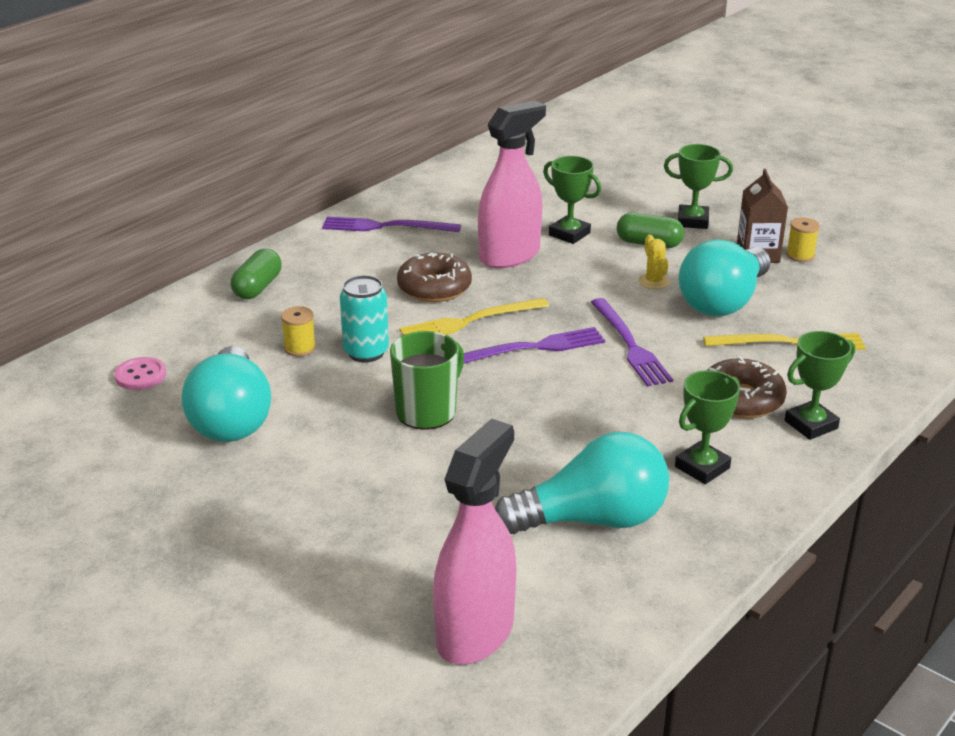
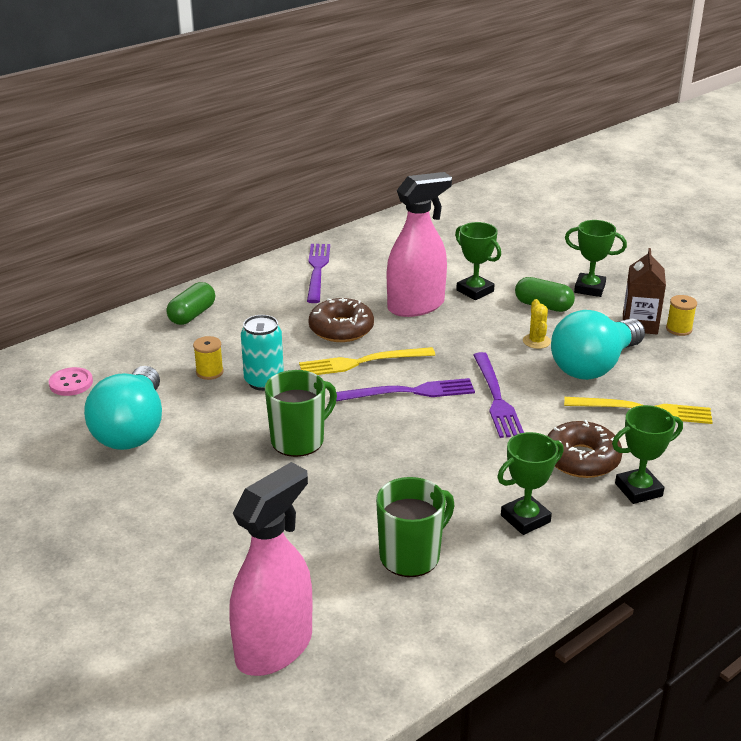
camera: 10 degrees right, 0 degrees up
purple fork [322,217,461,232] -> purple fork turned 75 degrees clockwise [307,244,330,303]
turquoise light bulb [495,432,669,534] -> green mug [376,477,455,577]

